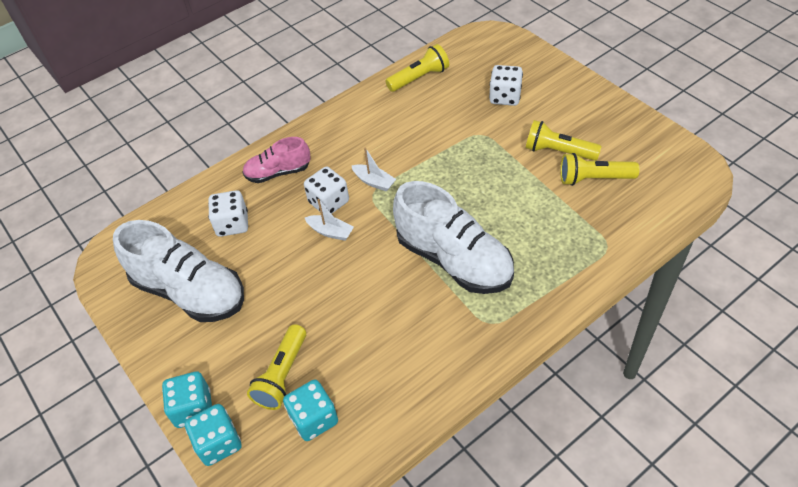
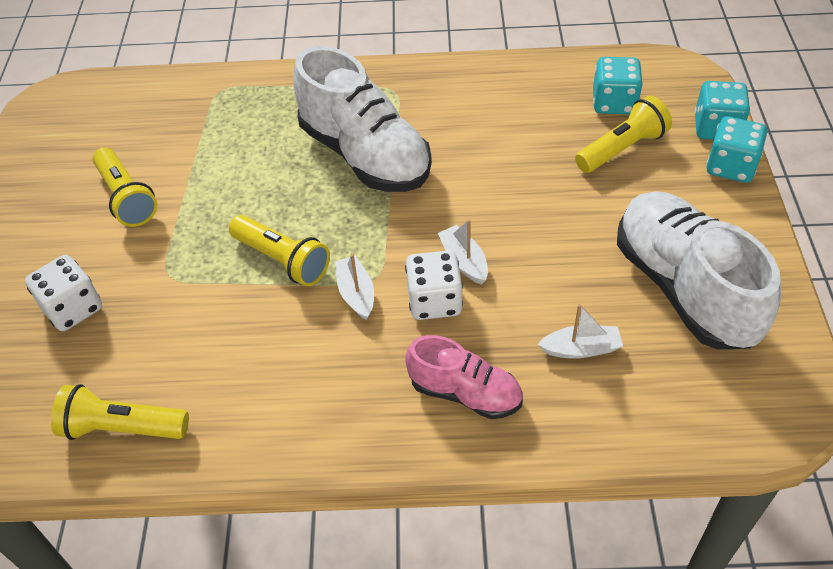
camera: 145 degrees left, 0 degrees up
white dice [208,190,248,237] -> white boat [538,304,623,359]
white shoe [393,181,514,294] -> white shoe turned 150 degrees clockwise [293,46,432,192]
yellow flashlight [560,153,640,186] -> yellow flashlight moved to [229,215,330,286]

